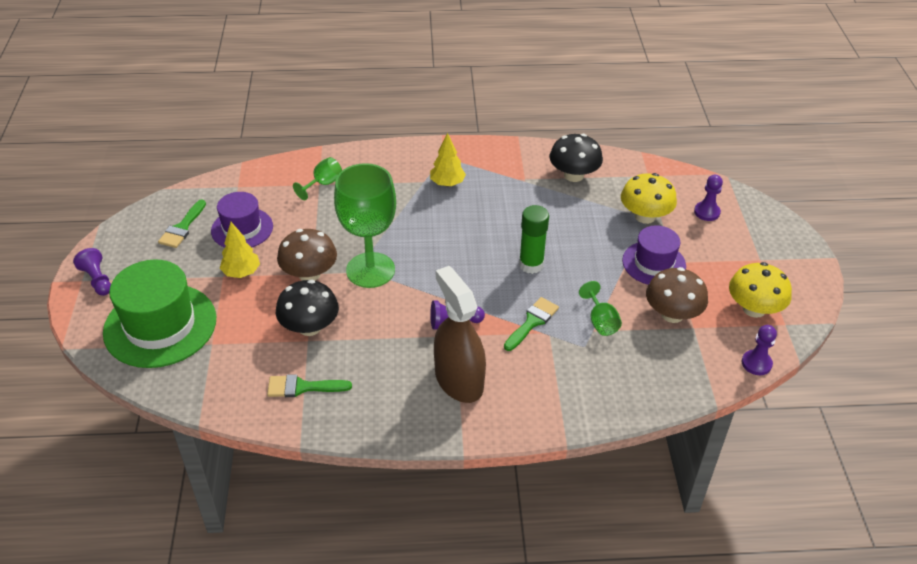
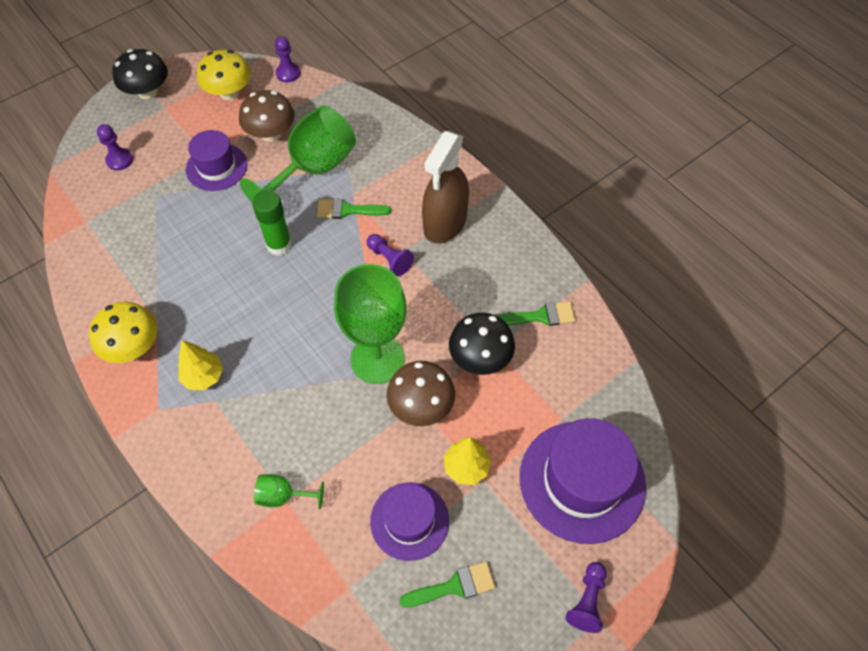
camera: 125 degrees left, 15 degrees up
green hat [103,260,216,368] -> purple hat [520,418,646,544]
green brush [267,374,352,397] -> green brush turned 60 degrees counterclockwise [497,302,575,326]
black mushroom [550,134,603,182] -> black mushroom moved to [112,49,168,99]
green goblet [579,281,622,336] -> green goblet [240,106,356,203], size x2.21
yellow mushroom [621,173,677,224] -> yellow mushroom moved to [89,302,157,363]

